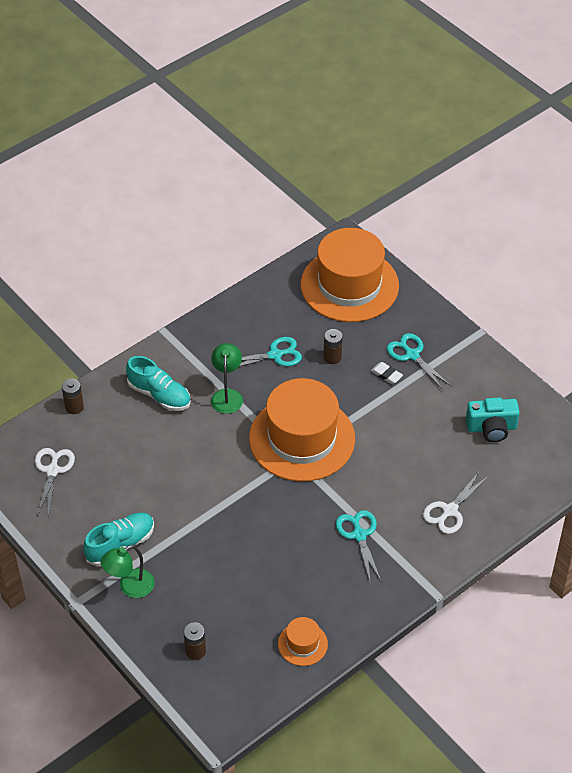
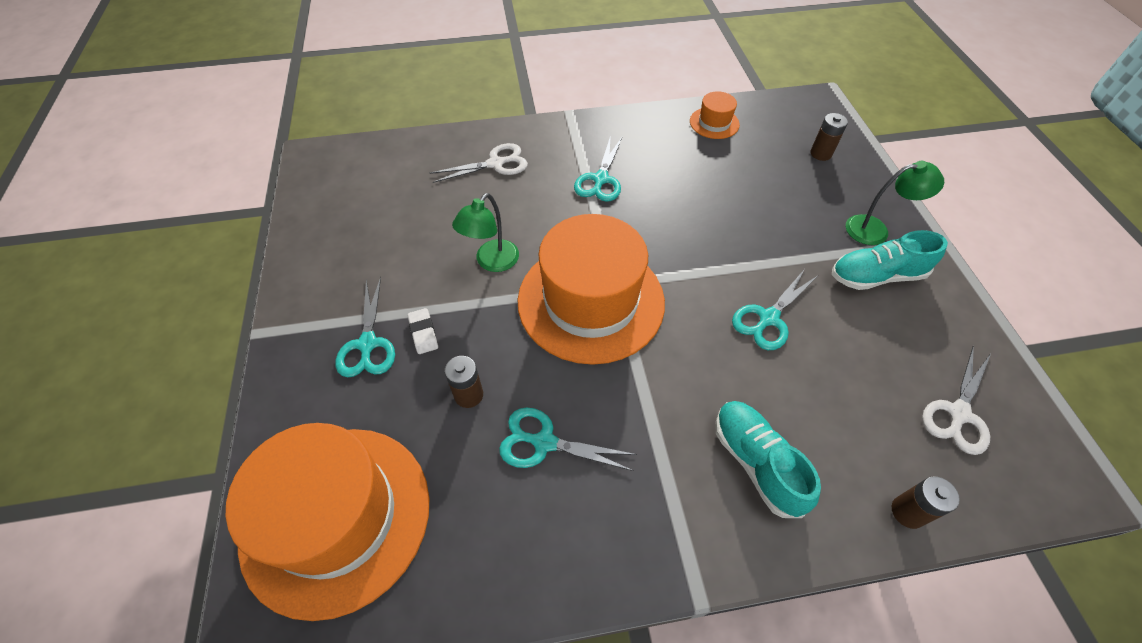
camera: 150 degrees left, 5 degrees up
green lamp [211,343,243,414] -> green lamp moved to [452,193,519,272]
turquoise camera [466,397,520,442] -> none
none -> turquoise scissors [732,269,818,350]

